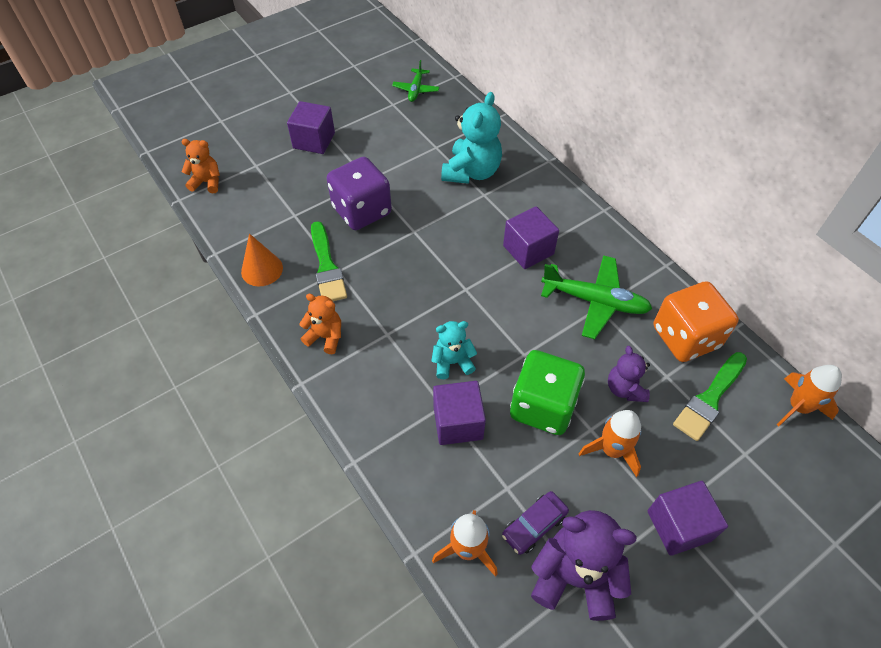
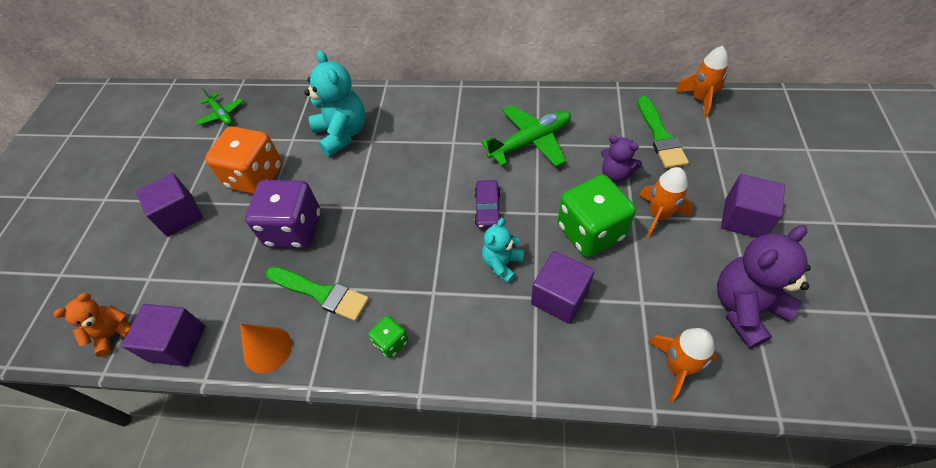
camera: 45 degrees left, 0 degrees up
orange teddy bear [299,294,341,354] -> green dice [368,316,409,358]
purple car [502,491,569,555] -> purple car moved to [474,180,502,229]
purple cube [503,206,559,269] -> purple cube moved to [122,304,205,366]
orange dice [654,281,739,362] -> orange dice moved to [205,126,283,194]

